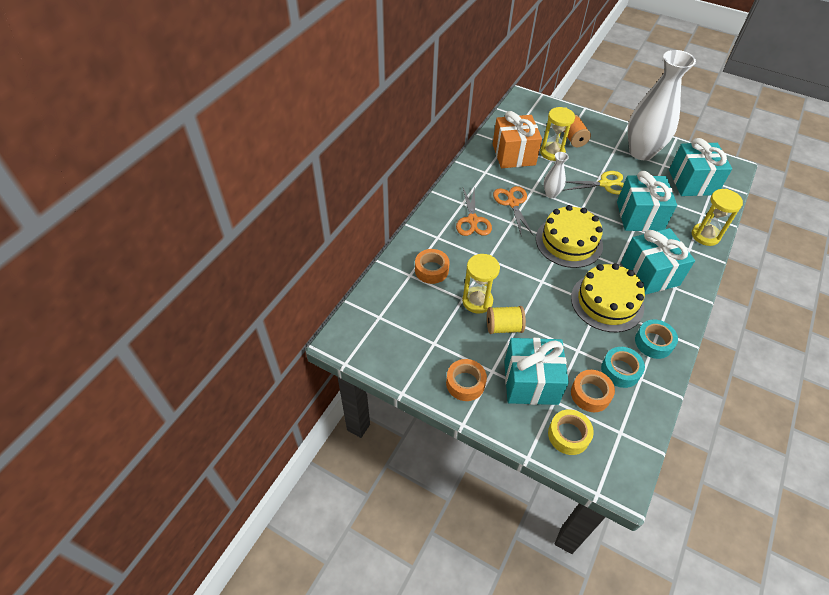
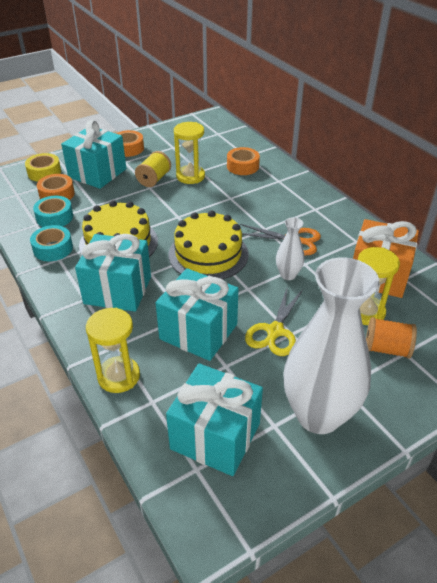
camera: 120 degrees right, 10 degrees down
orange scissors [456,186,492,236] -> none

